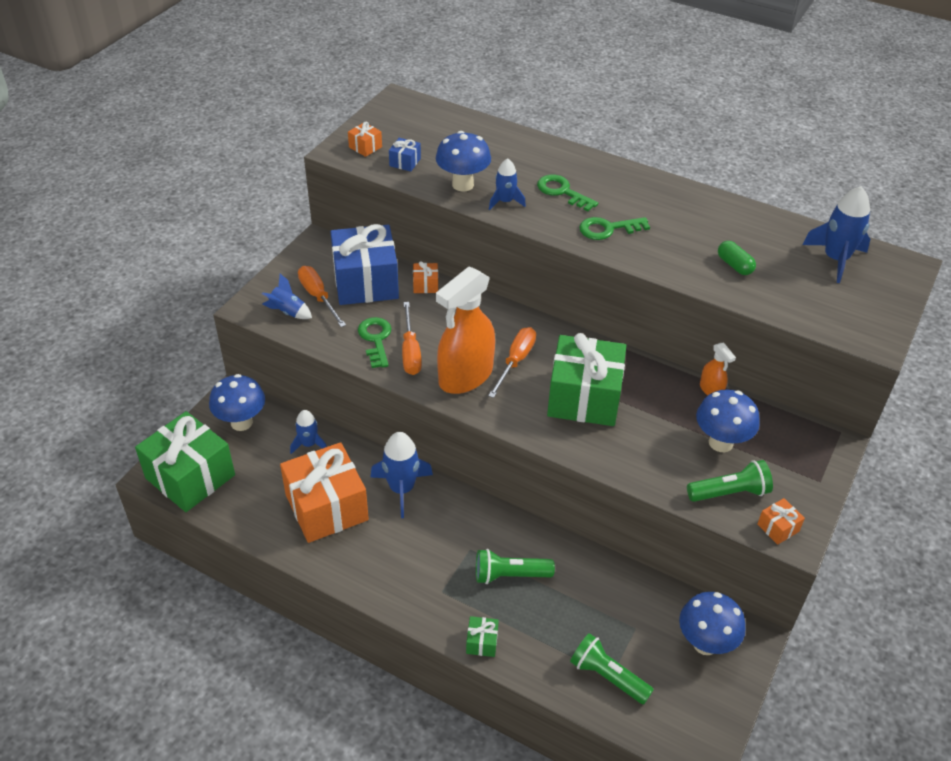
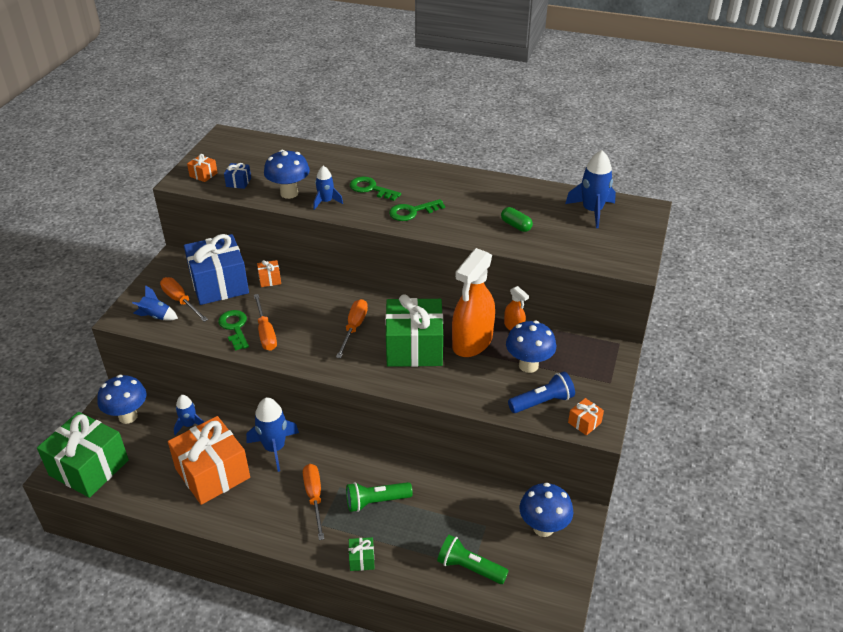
camera: 10 degrees left, 5 degrees down
orange spray bottle [436,266,495,394] -> orange spray bottle moved to [452,248,495,357]
green flashlight [687,460,773,502] -> blue flashlight [508,371,575,413]
none -> orange screwdriver [303,464,324,540]

